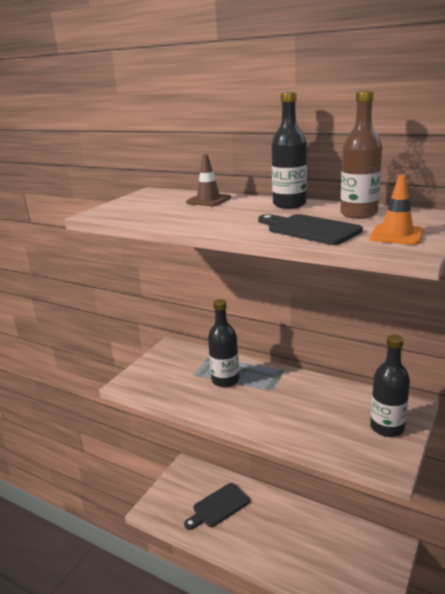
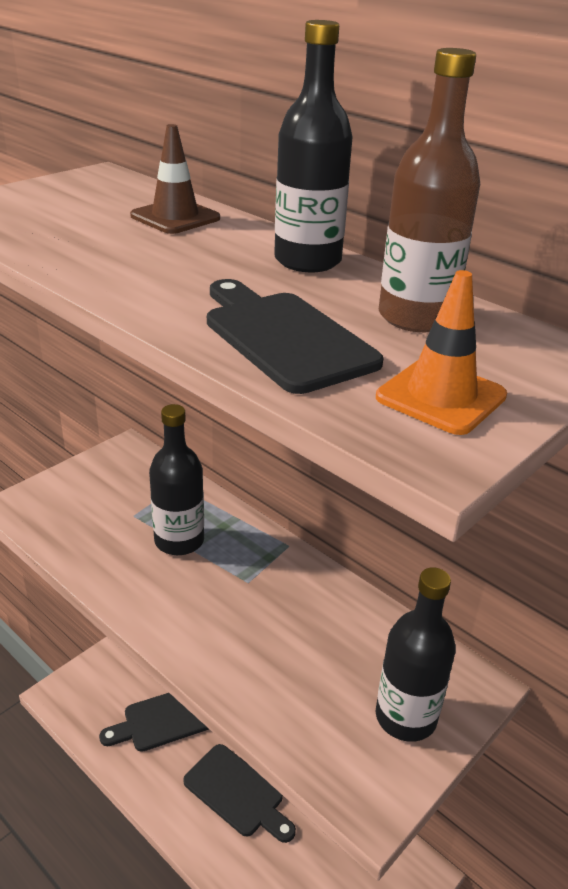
camera: 10 degrees right, 10 degrees up
none -> black cutting board [183,744,296,843]

